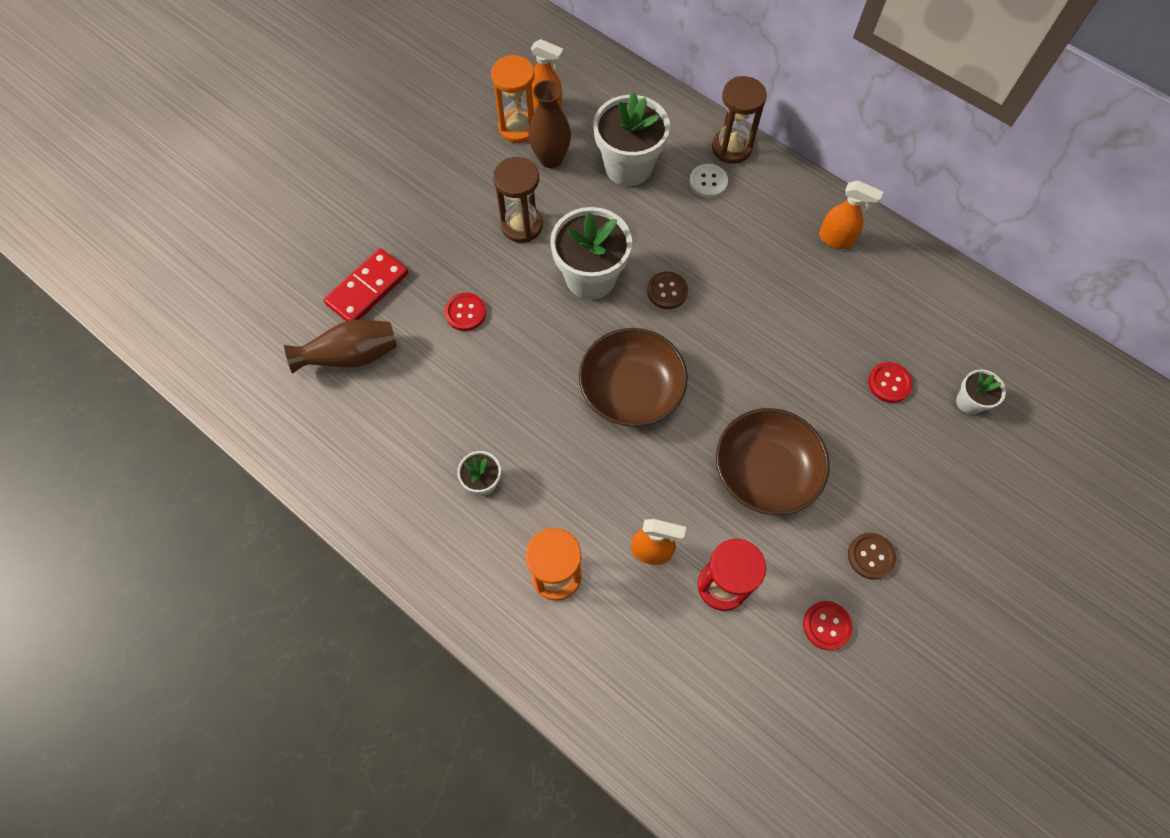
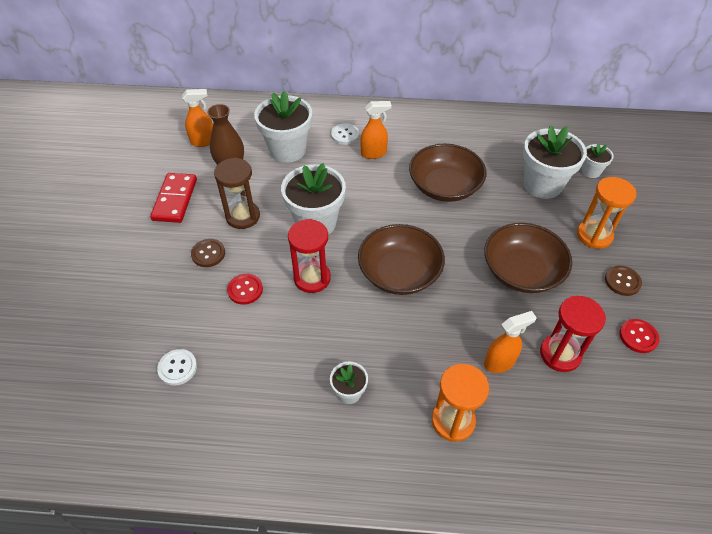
camera: 35 degrees left, 15 degrees down
brown vase [284,319,397,374] -> white button [157,349,197,386]
red domino [324,248,408,321] -> red domino moved to [150,173,197,223]
orange hourglass [491,55,535,143] -> orange hourglass moved to [577,177,636,249]
brown button [647,271,688,309] -> brown button moved to [191,239,225,267]
brown hourglass [712,76,767,164] -> none
orange spray bottle [819,181,883,249] -> orange spray bottle moved to [360,101,392,159]
red button [868,362,913,403] -> white flower pot [523,125,587,199]
none -> red hourglass [288,219,331,293]
none -> brown bowl [409,144,486,202]

